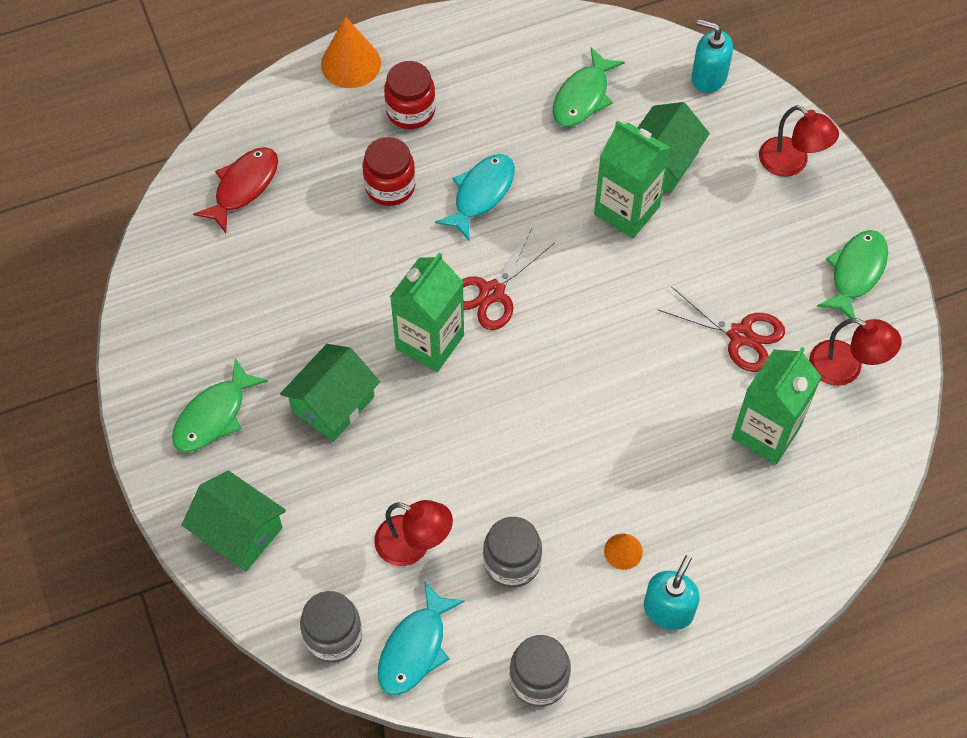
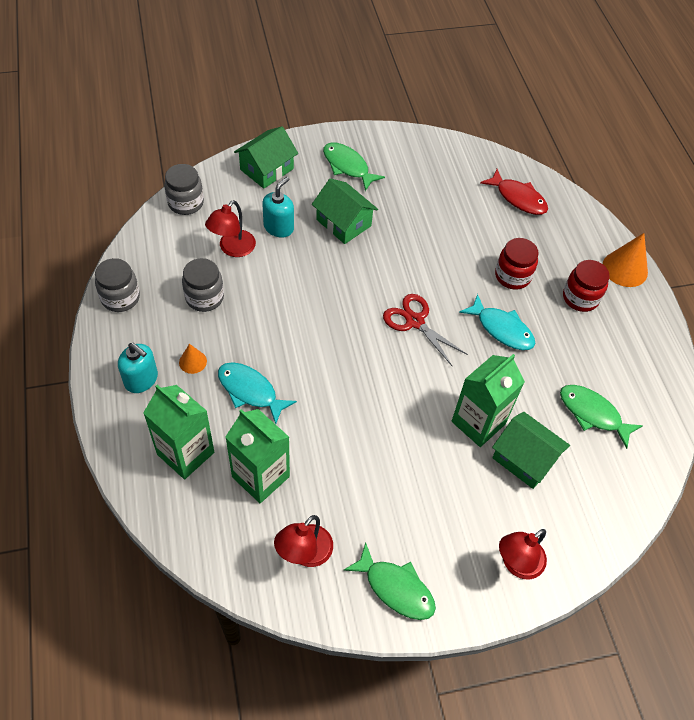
camera: 95 degrees right, 5 degrees down
turquoise fish [378,581,465,696] -> turquoise fish moved to [218,362,297,424]
green carton [390,253,464,372] -> green carton moved to [143,385,214,479]
red scissors [658,286,785,372] -> none
turquoise soap dispenser [691,19,733,93] -> turquoise soap dispenser moved to [262,177,294,238]

